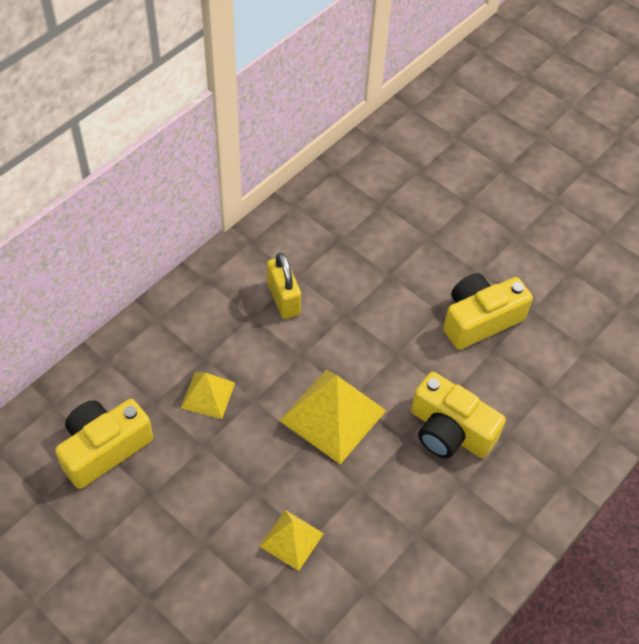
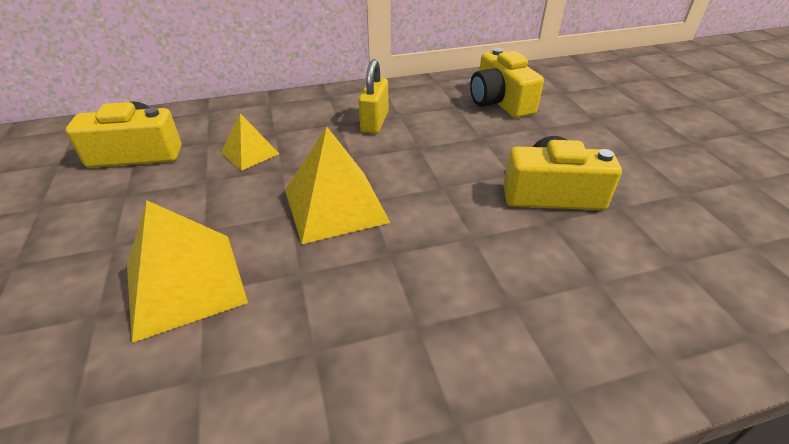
camera: 35 degrees right, 15 degrees down
yellow pyramid [259,510,324,571] -> yellow pyramid [127,200,248,343], size x1.76
yellow camera [411,372,506,458] -> yellow camera moved to [470,48,544,118]

